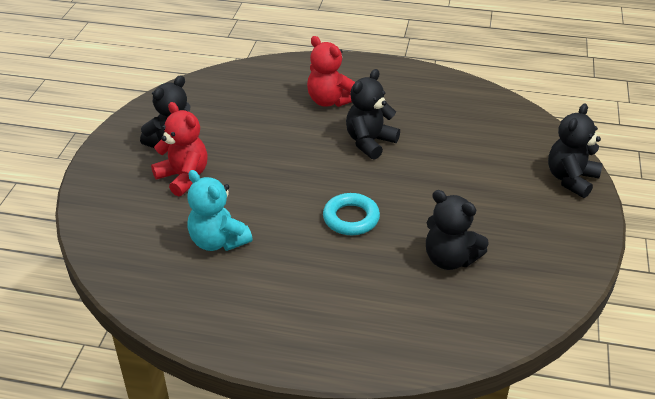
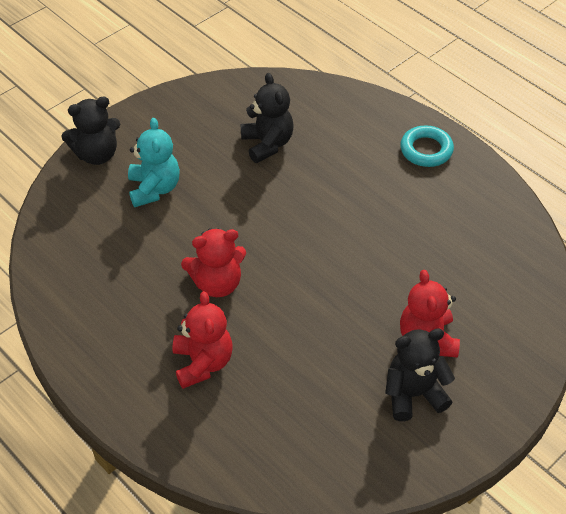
camera: 145 degrees left, 10 degrees up
turquoise teddy bear [187,170,253,251] -> turquoise teddy bear moved to [128,118,180,207]
turquoise ring [323,193,380,235] -> turquoise ring moved to [400,125,454,167]
black teddy bear [346,69,400,160] -> red teddy bear [181,228,246,297]

